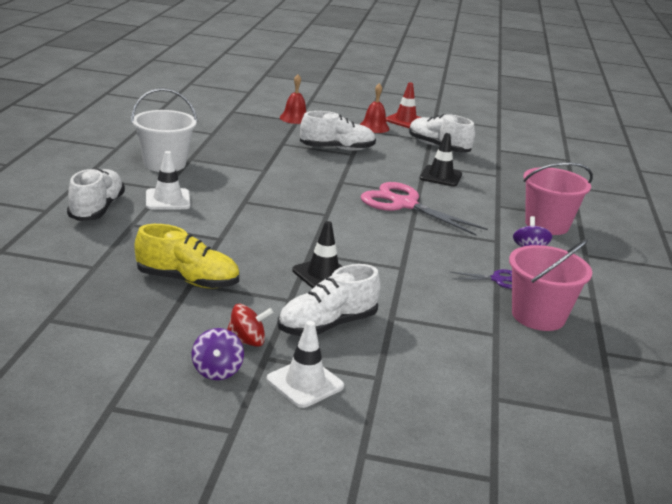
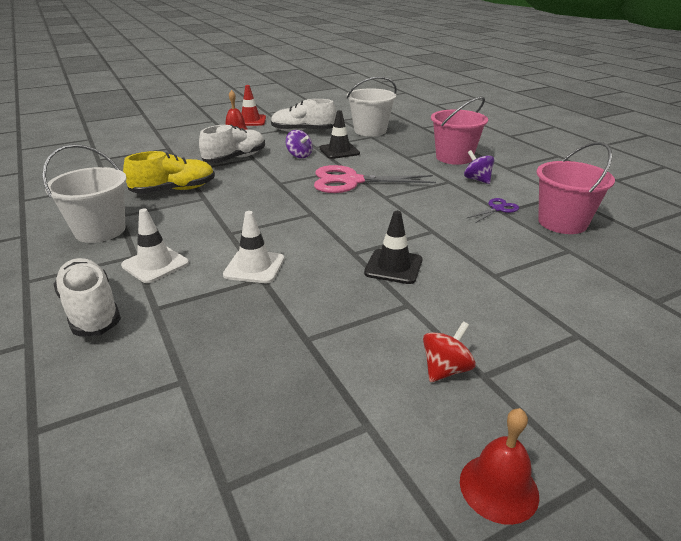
camera: 35 degrees left, 5 degrees up
yellow shoe [134,224,239,289] -> yellow shoe moved to [123,151,215,194]
purple spinning top [192,328,244,380] -> purple spinning top moved to [286,130,313,158]
white traffic cone [267,321,344,408] -> white traffic cone moved to [223,211,284,283]
white shoe [278,264,380,336] -> none
red bell [280,74,306,124] -> red bell moved to [460,408,539,525]
none -> white bucket [347,77,397,136]

